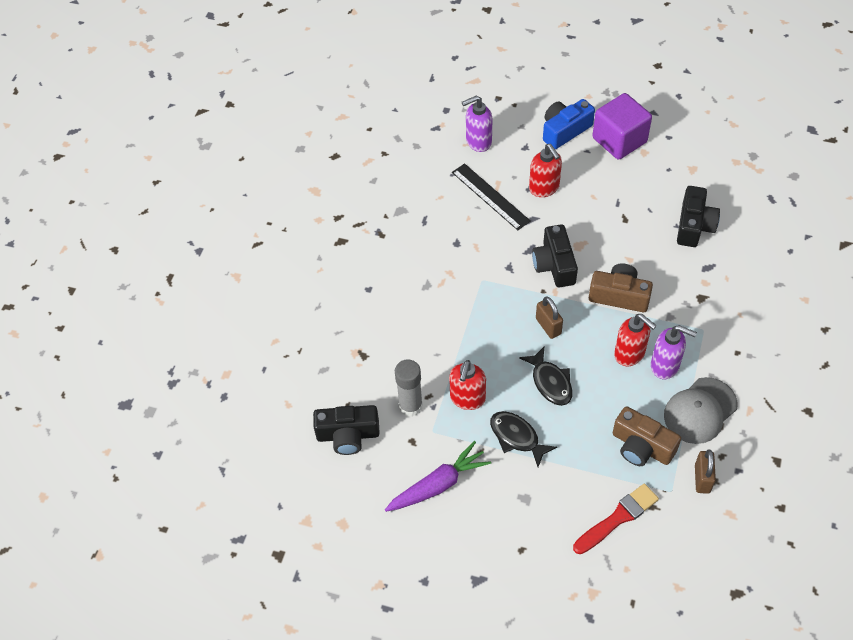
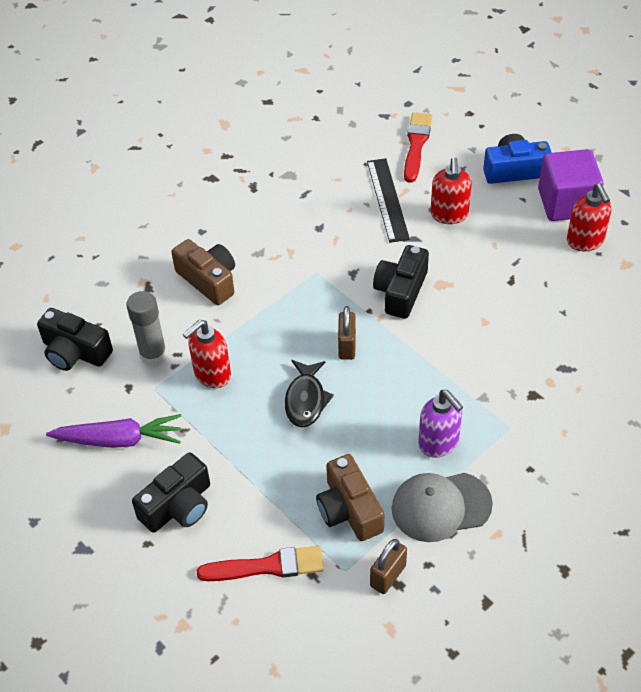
camera: 30 degrees right, 5 degrees down
purple soap dispenser [462,95,493,152] -> red brush [404,112,432,183]
black fish [490,411,557,467] -> none
brown camera [589,263,653,312] -> brown camera moved to [171,239,235,305]
red soap dispenser [614,314,657,366] -> red soap dispenser moved to [567,184,612,251]
black camera [677,186,720,247] -> black camera moved to [132,452,210,533]

